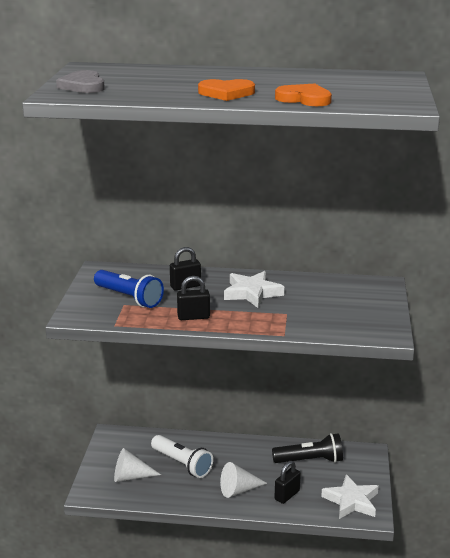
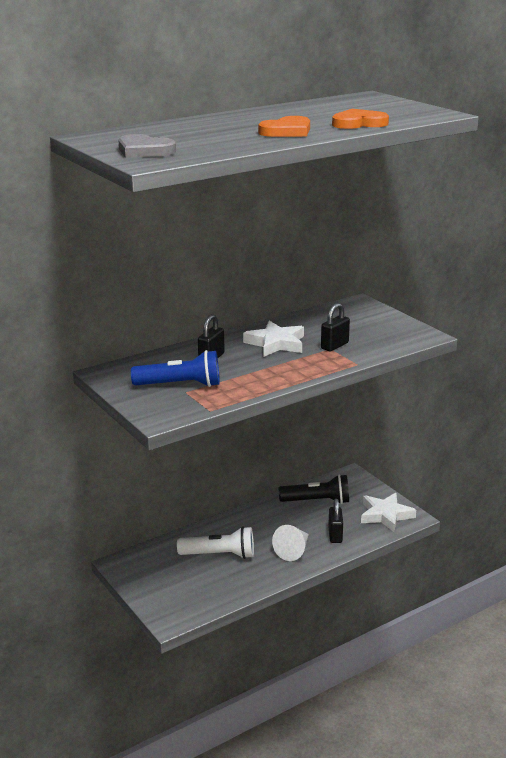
camera: 40 degrees left, 0 degrees up
white cone [114,448,161,482] -> none
black padlock [177,276,210,320] -> black padlock moved to [321,303,350,351]
black flashlight [272,433,343,463] -> black flashlight turned 45 degrees clockwise [279,474,349,504]

